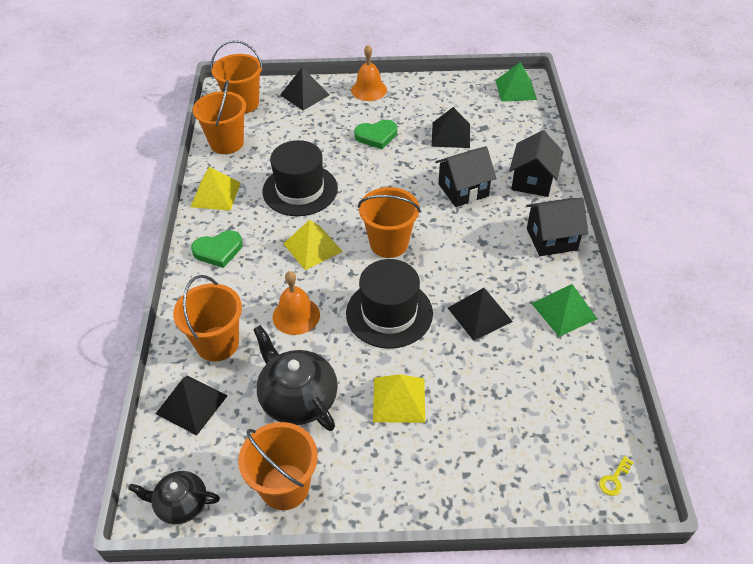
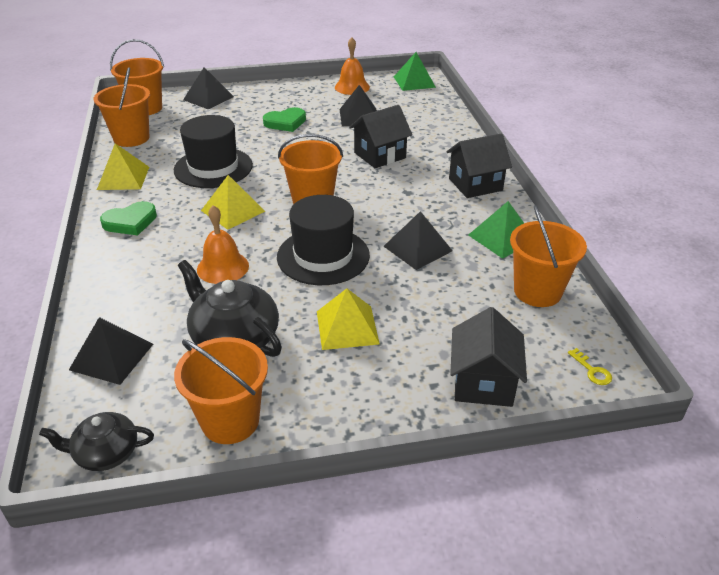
camera: 10 degrees left, 10 degrees down
orange bucket [173,275,242,362] -> orange bucket moved to [510,205,587,307]
orange bell [351,45,387,101] -> orange bell moved to [335,37,370,95]
black house [509,130,563,197] -> black house moved to [450,307,527,407]
yellow key [599,456,634,496] -> yellow key turned 60 degrees counterclockwise [568,348,612,385]

